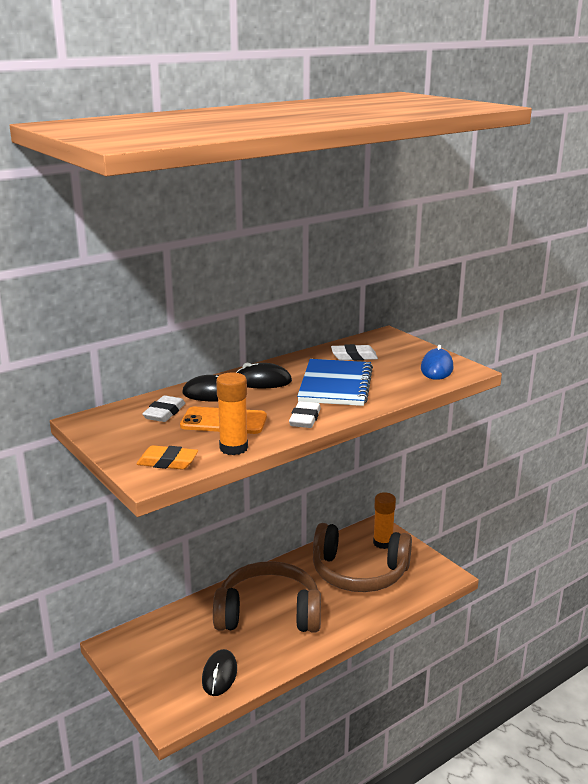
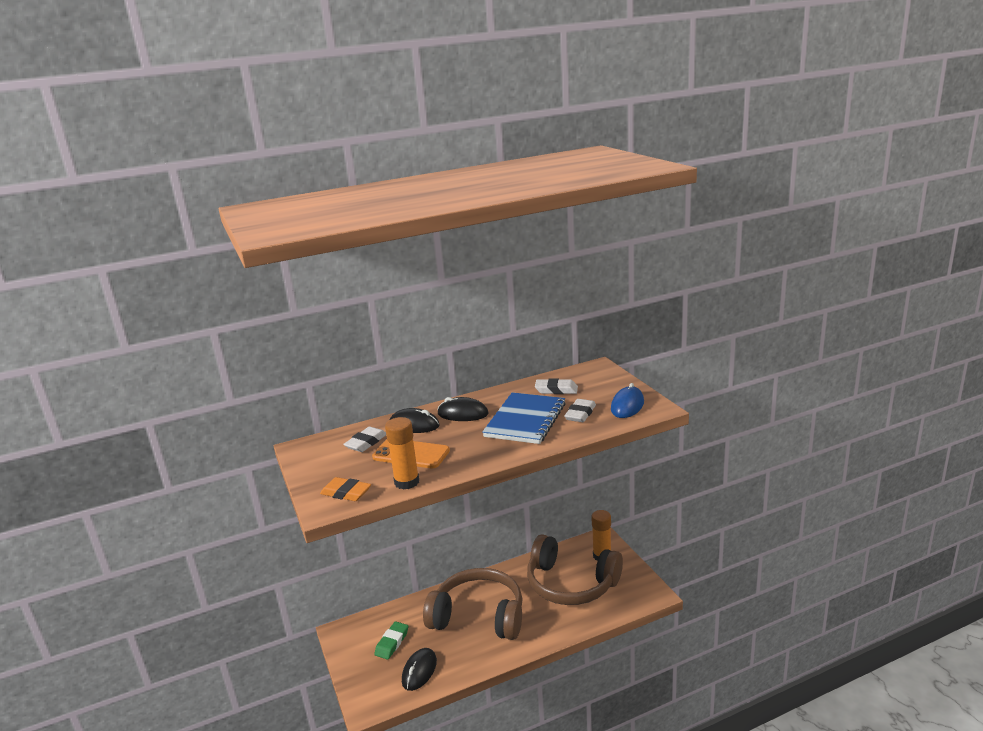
camera: 15 degrees right, 0 degrees up
white eraser [289,401,321,428] -> white eraser moved to [564,399,596,422]
none -> green eraser [374,621,408,660]

